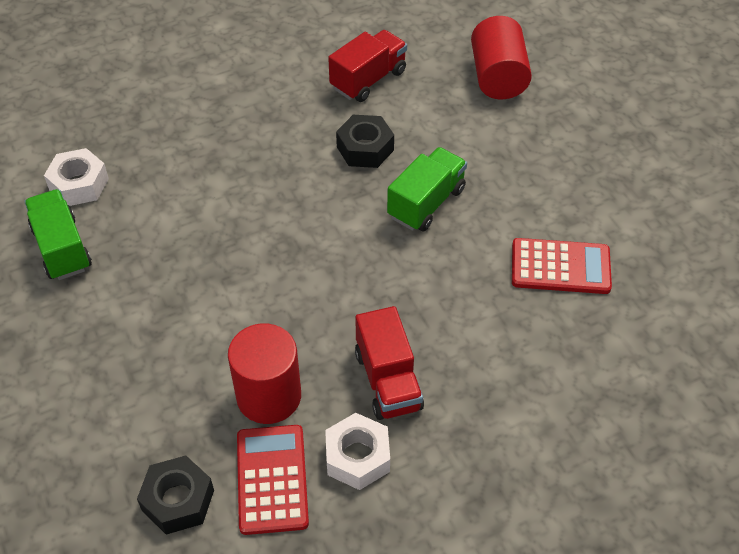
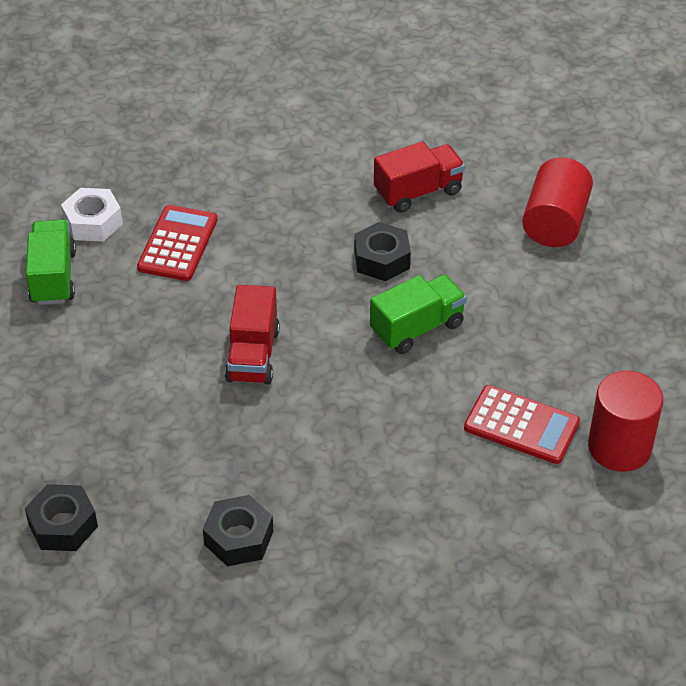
camera: 20 degrees right, 5 degrees down
red cylinder [228,323,301,424] -> red cylinder moved to [588,371,663,472]
red calculator [237,425,309,535] -> red calculator moved to [137,205,218,281]
white nut [325,413,390,490] -> black nut [203,495,274,566]
red truck [355,306,424,420] -> red truck moved to [225,285,280,385]

